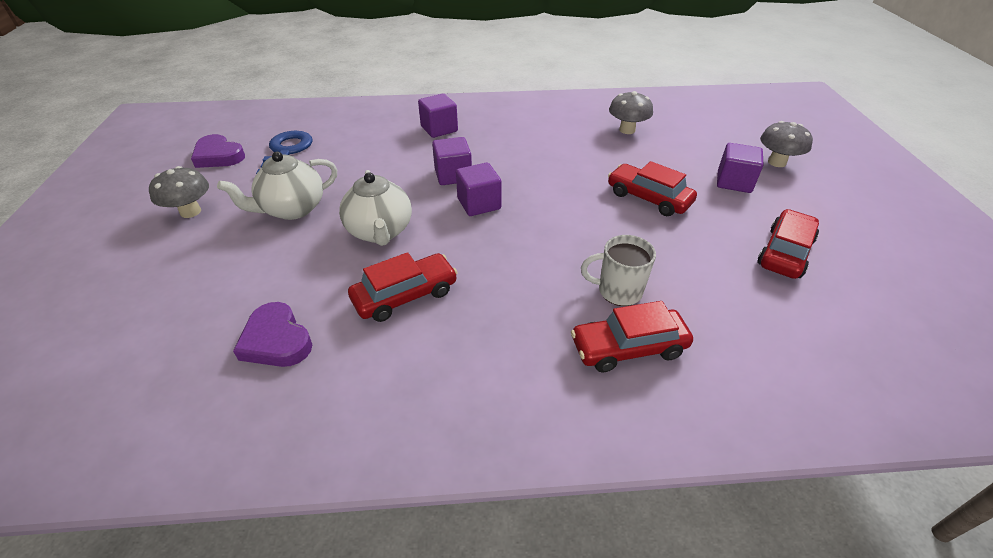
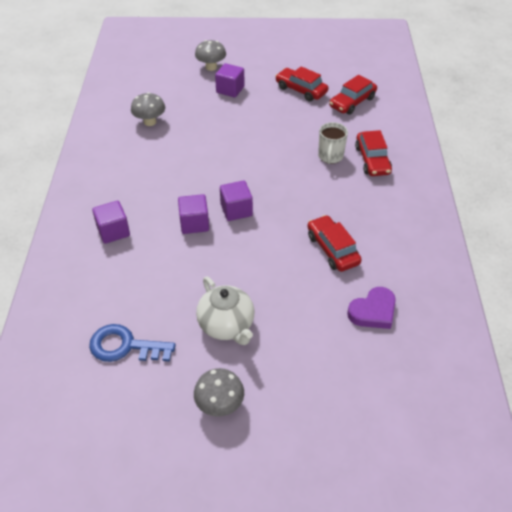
camera: 85 degrees left, 5 degrees up
purple heart [191,134,245,168] -> none
white teapot [339,170,412,246] -> none
red car [608,161,697,216] -> red car moved to [329,75,377,115]

